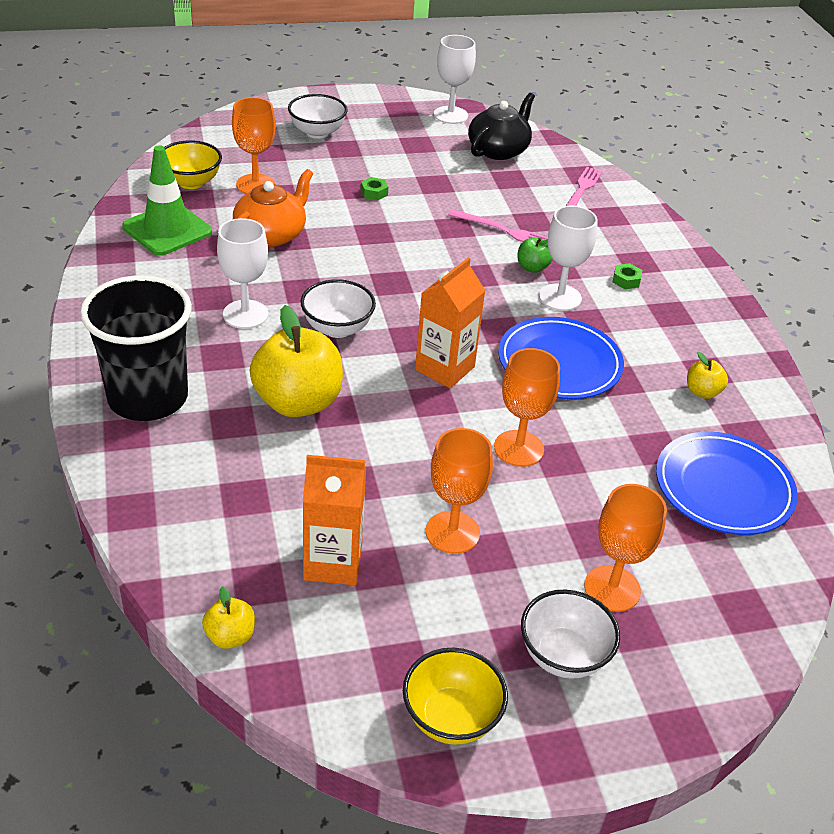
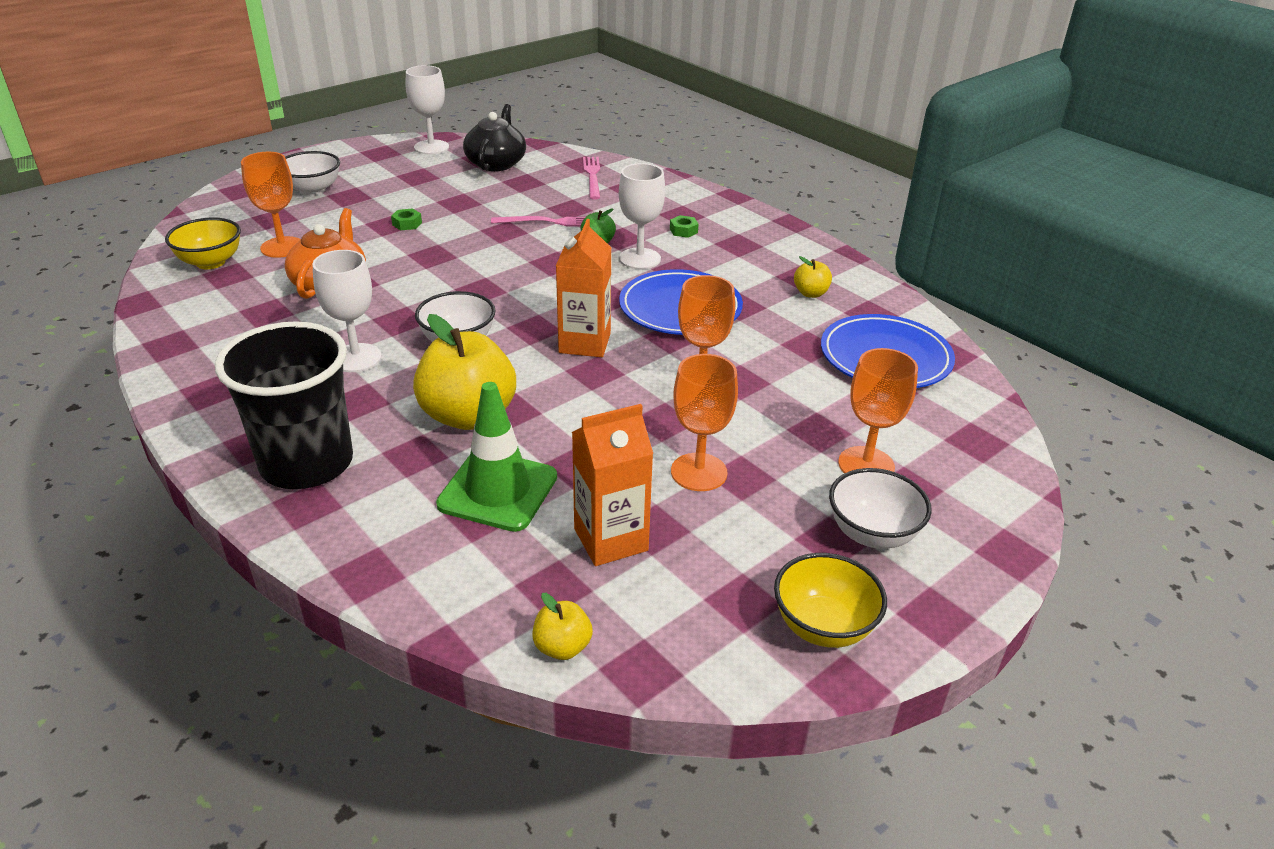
camera: 25 degrees left, 5 degrees down
green traffic cone [122,145,212,256] -> green traffic cone moved to [436,382,557,532]

